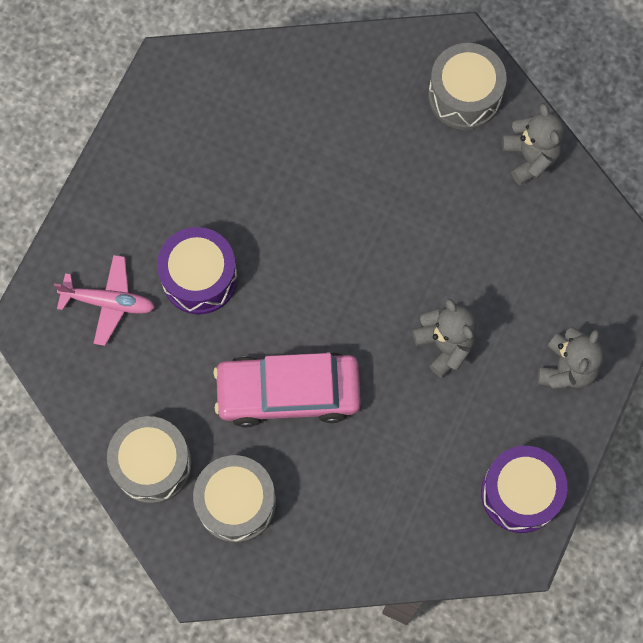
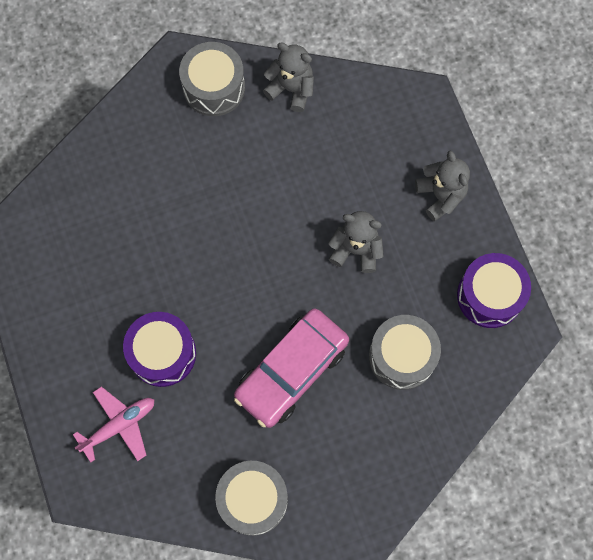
camera: 45 degrees left, 0 degrees up
grey drum [193,455,276,543] -> grey drum moved to [369,315,441,390]

